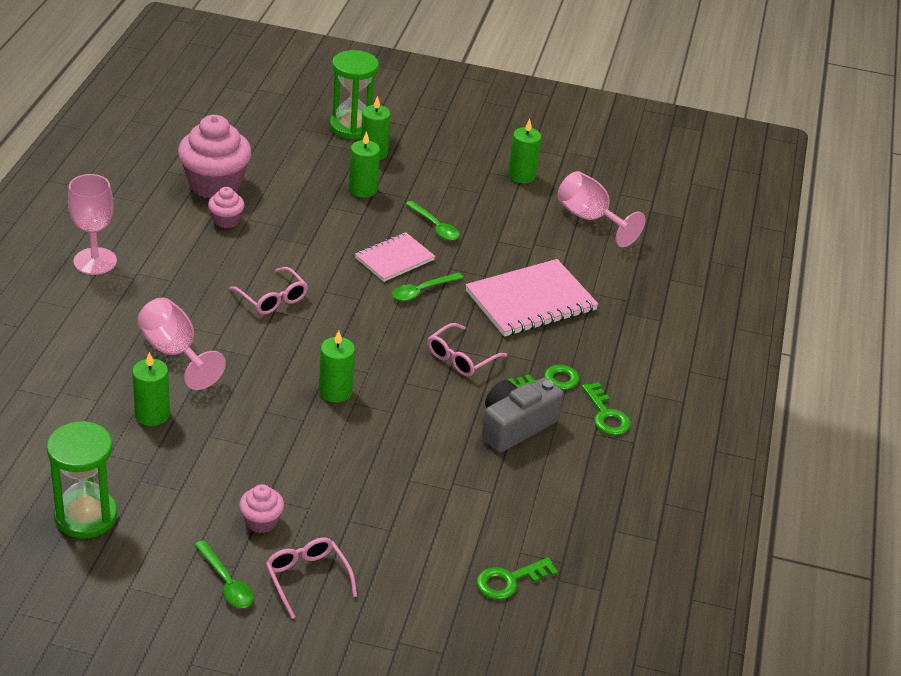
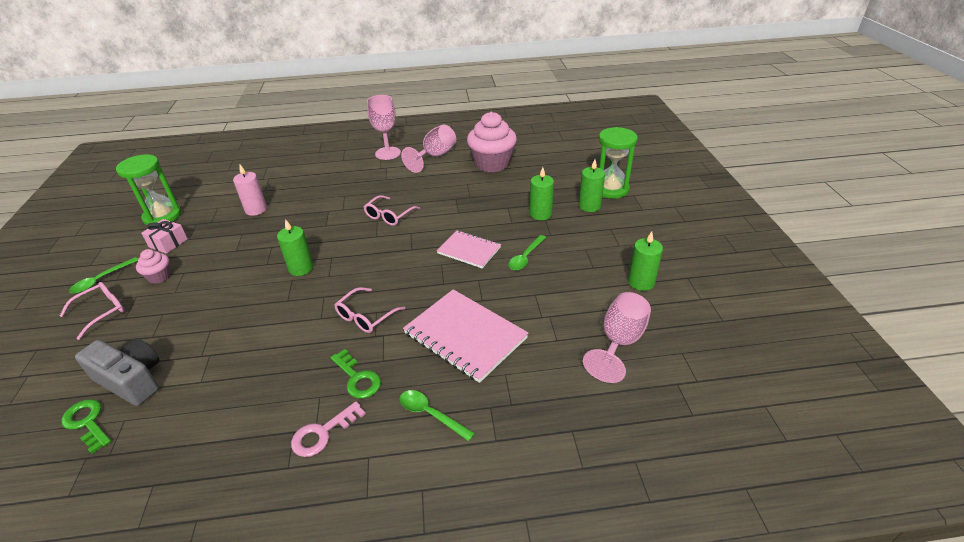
camera: 75 degrees right, 0 degrees up
green candle [132,352,170,426] -> pink candle [233,165,267,216]
pink goblet [137,298,226,390] -> pink goblet moved to [401,125,456,173]
pink cupcake [208,187,245,228] -> none
green spoon [392,272,463,301] -> green spoon moved to [400,390,475,441]
pink glasses [428,323,507,377] -> pink glasses turned 75 degrees counterclockwise [334,287,405,333]
grey camera [482,377,564,453] -> grey camera moved to [75,338,159,406]
green key [582,382,631,436] -> pink key [291,401,366,457]
none -> pink gift [141,219,188,254]

